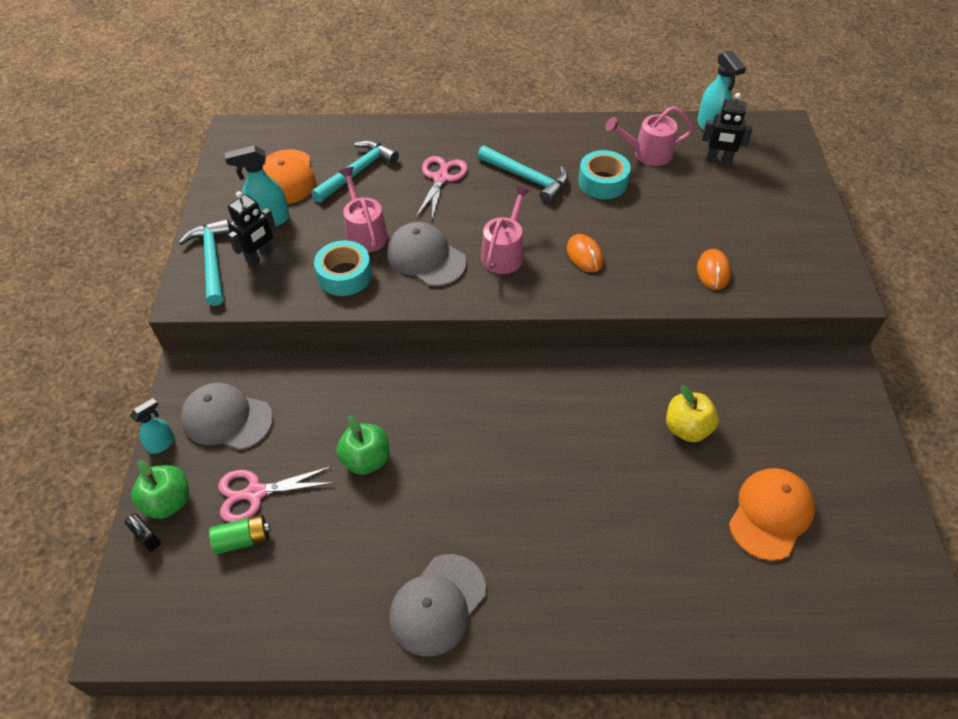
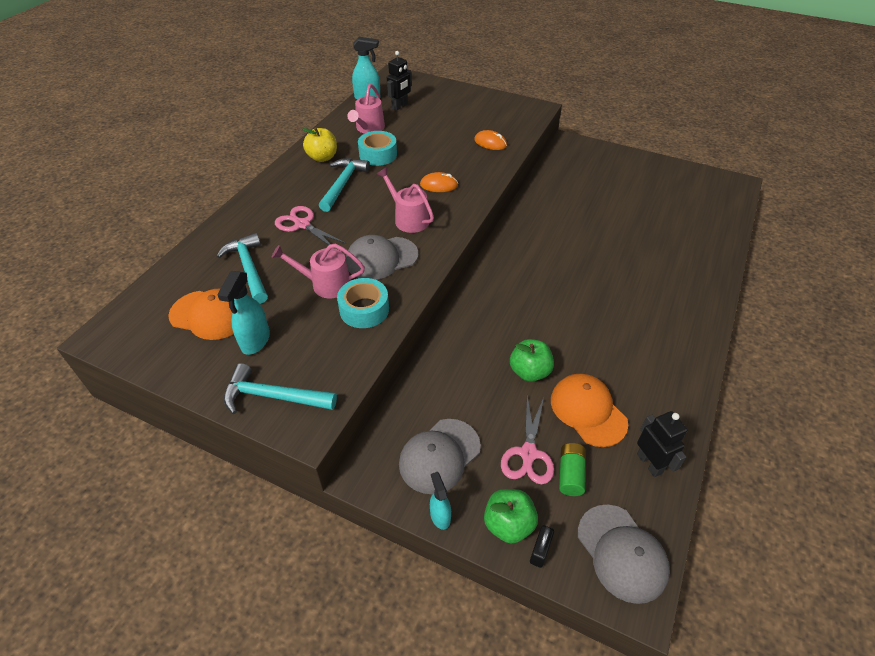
camera: 65 degrees left, 5 degrees down
black padlock [125,513,161,552] -> black padlock turned 45 degrees counterclockwise [530,525,554,568]
black robot [228,191,276,266] -> black robot moved to [637,411,688,477]
grey cap [389,554,486,656] -> grey cap moved to [578,505,670,604]
turquoise hammer [478,145,568,204] -> turquoise hammer turned 45 degrees counterclockwise [319,158,370,212]
yellow apple [666,385,719,442] -> yellow apple moved to [303,127,337,162]
orange cap [729,468,815,561] -> orange cap moved to [551,374,628,447]

